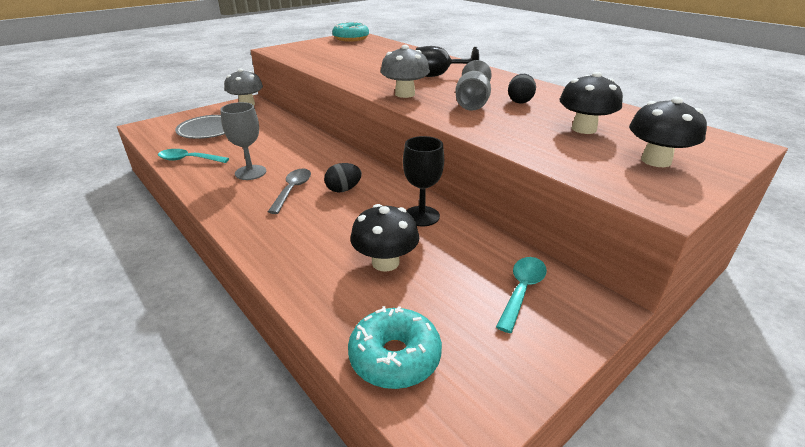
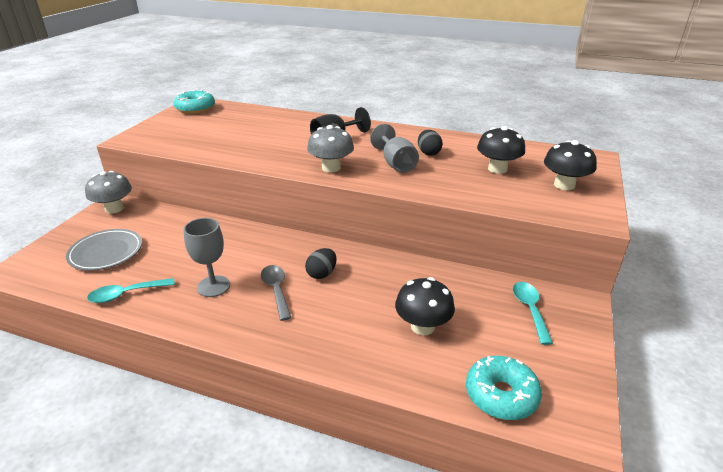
camera: 30 degrees left, 0 degrees up
black goblet [403,136,444,226] -> none

